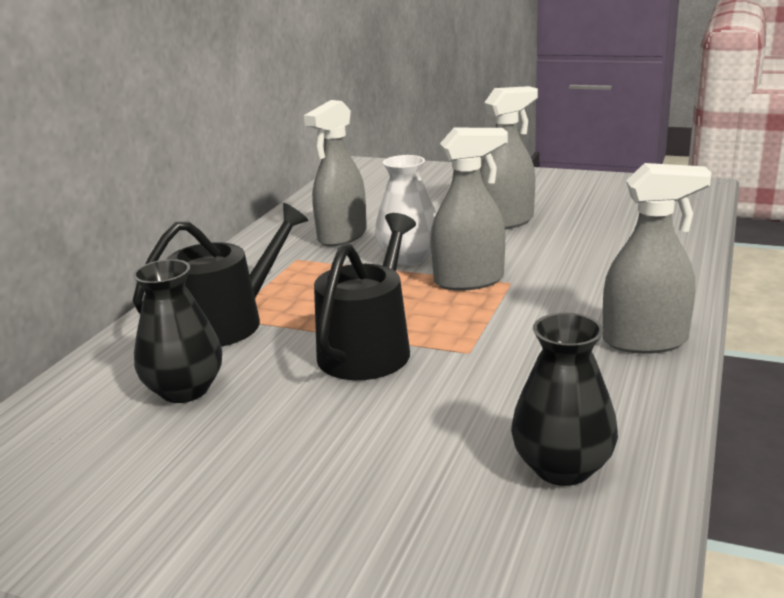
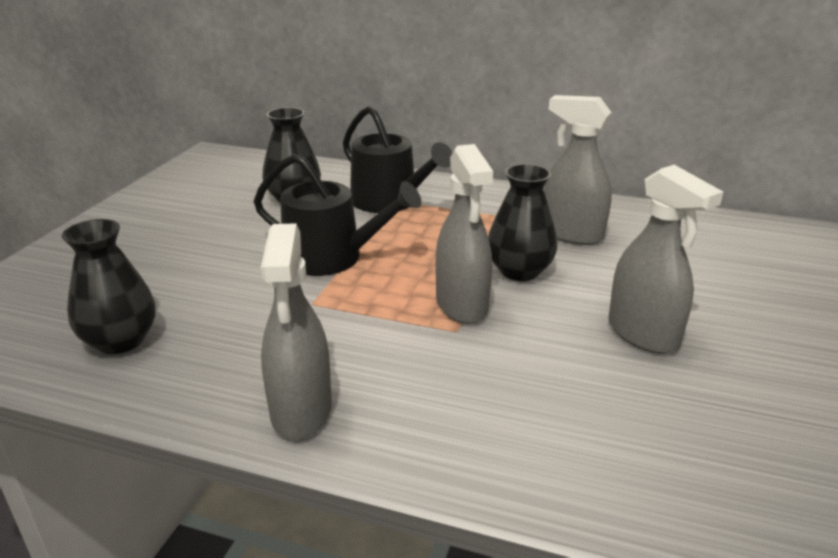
camera: 85 degrees right, 5 degrees up
white vase [375,155,436,266] -> black vase [488,164,557,281]

